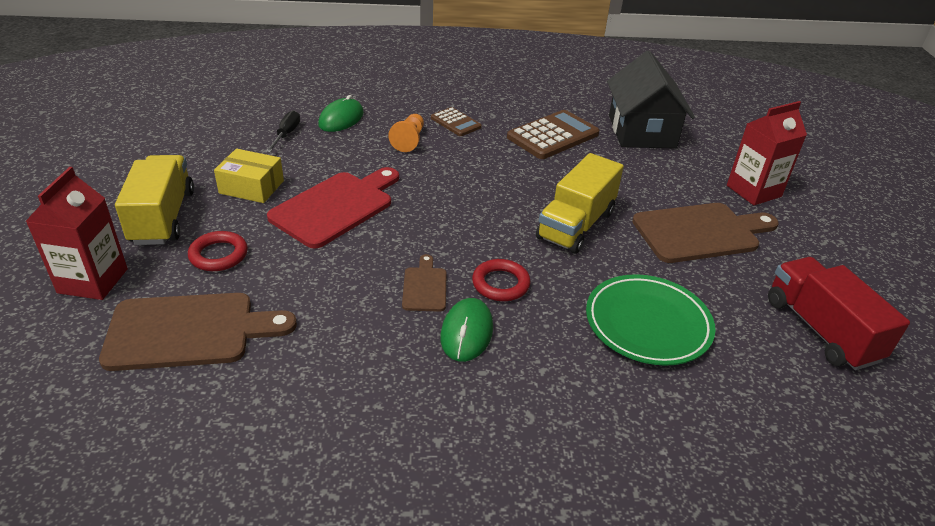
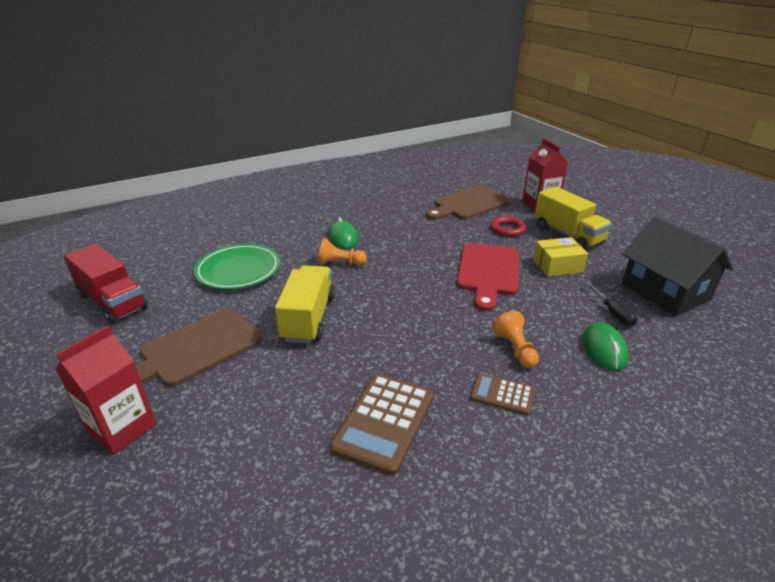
camera: 155 degrees right, 5 degrees down
brown cutting board [402,254,447,312] -> none
red ring [472,259,531,301] -> orange pawn [318,238,367,266]
black house [607,51,695,148] -> black house moved to [622,216,734,316]

